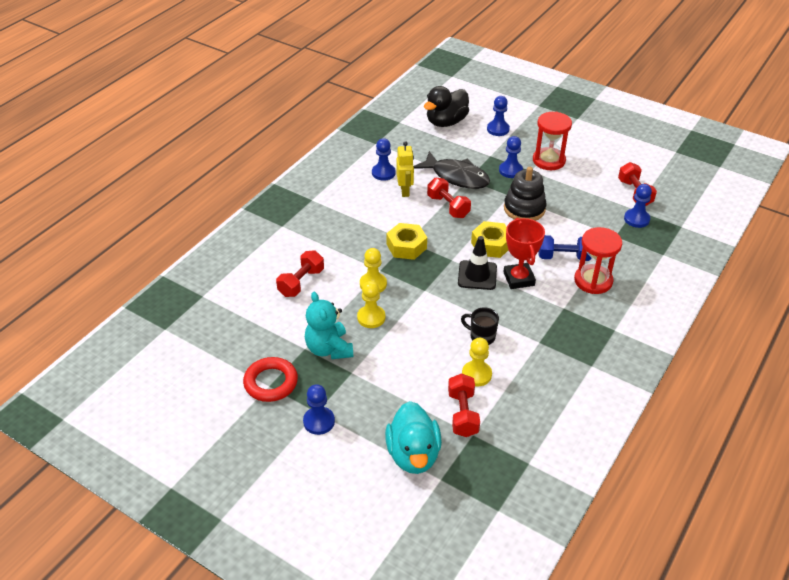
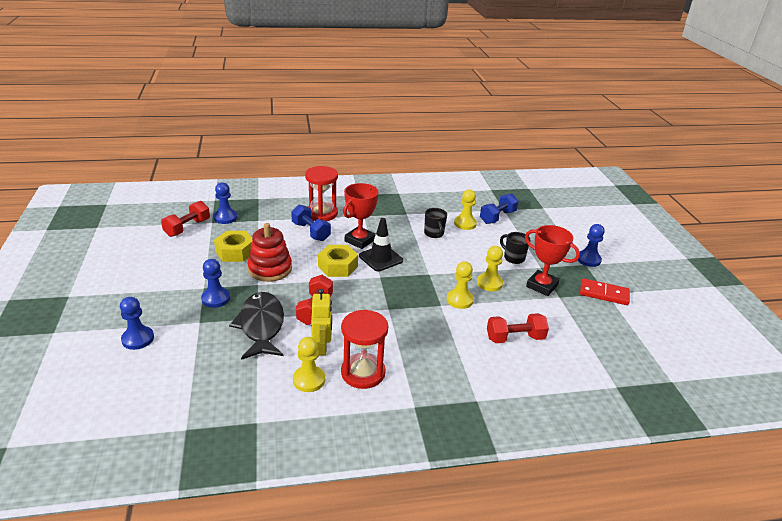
camera: 135 degrees left, 10 degrees down
red ring [243,357,298,402] -> red domino [580,278,630,305]
turquoise teddy bear [305,292,353,359] -> red trophy [525,225,580,296]
blue pawn [372,138,396,181] -> yellow pawn [293,337,325,392]
turquoise duck [385,401,442,474] -> none
yellow nut [387,223,427,260] -> yellow nut moved to [214,231,253,262]
yellow robot [397,141,414,197] -> yellow robot turned 135 degrees clockwise [311,289,332,356]
black duck [424,86,469,127] -> none
red dumbbell [448,373,480,437] -> blue dumbbell [480,193,519,224]
black stacking toy [504,167,547,221] -> red stacking toy [247,223,292,282]
red hourglass [533,112,572,170] -> red hourglass moved to [341,310,388,389]
none -> black mug [500,232,530,264]

